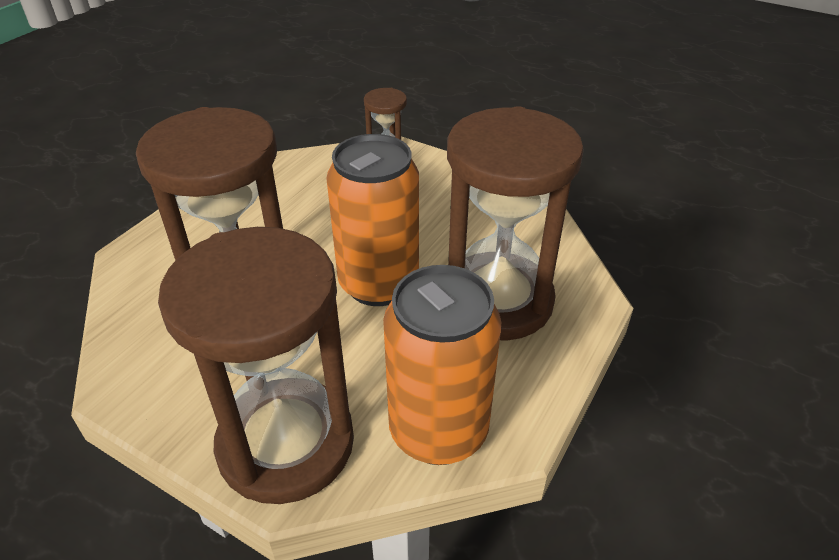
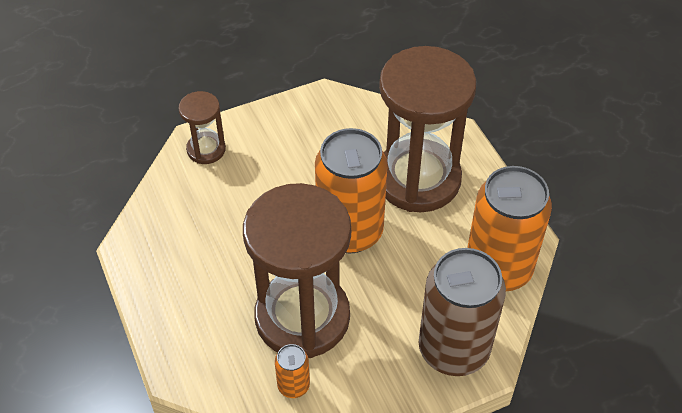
camera: 55 degrees left, 10 degrees up
brown hourglass [158,227,354,504] -> brown can [418,248,506,376]
none -> orange can [275,344,310,398]

